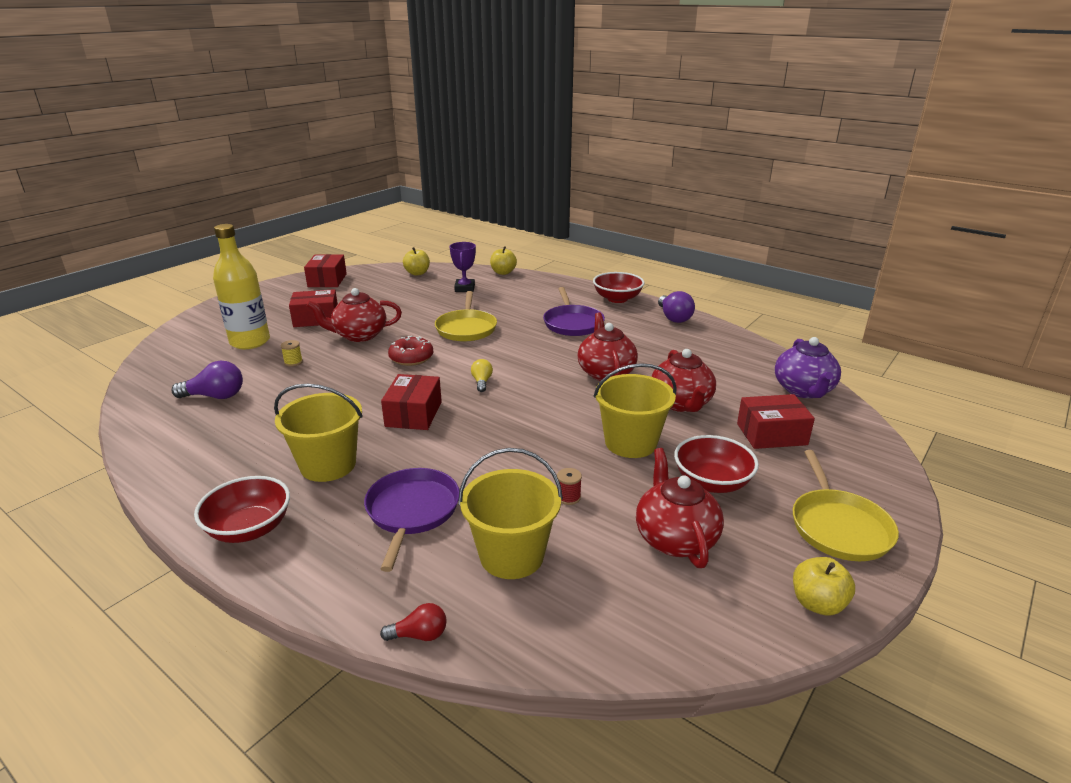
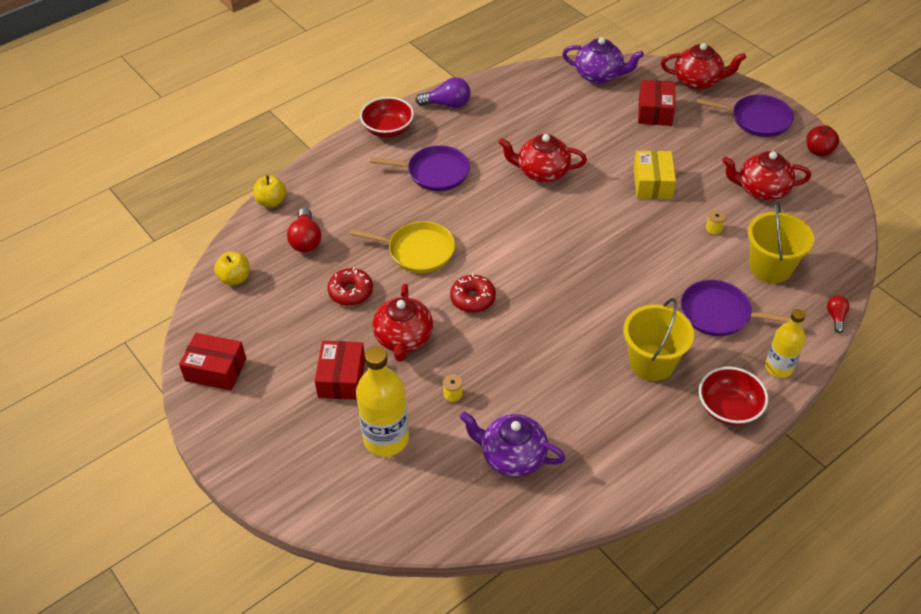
camera: 75 degrees left, 20 degrees up
purple light bulb [171,361,243,399] -> purple teapot [460,412,566,477]
red box [381,374,442,430] -> none
purple trophy [449,242,476,292] -> red light bulb [287,208,321,252]
yellow light bulb [471,359,493,392] -> none
red spool [557,468,582,505] -> yellow spool [705,210,726,236]
yellow bucket [594,363,677,458] -> yellow box [633,151,676,199]
red teapot [652,349,716,412] -> red teapot moved to [661,43,746,90]
red bowl [674,435,759,493] -> none
yellow pan [793,450,899,561] -> purple pan [697,94,794,137]
yellow apple [793,557,855,616] -> red apple [806,125,839,156]
none -> red donut [327,267,373,306]
none -> yellow bottle [765,309,805,378]

